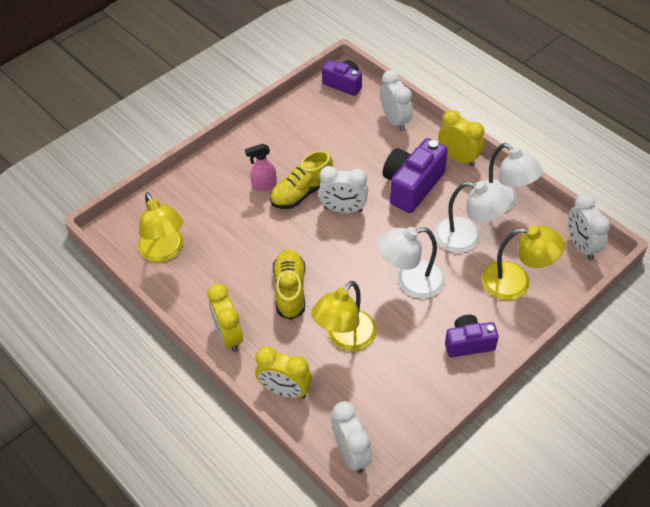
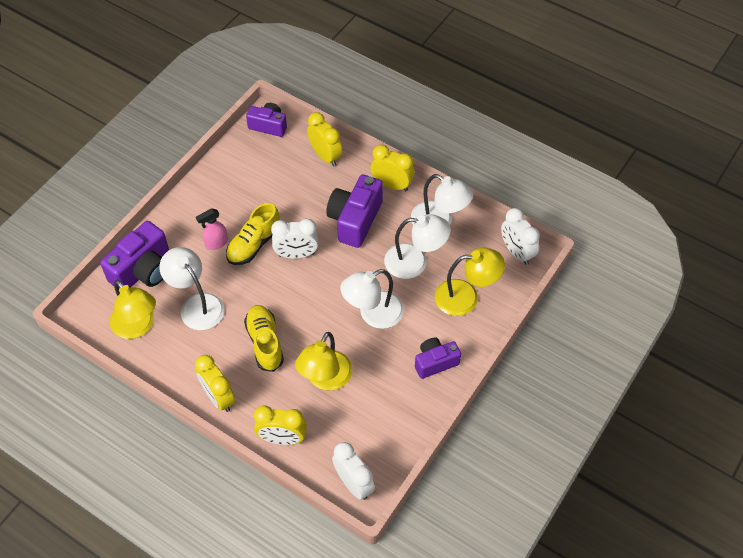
camera: 15 degrees left, 5 degrees up
white clock [380,70,412,131] -> yellow clock [307,112,342,167]
none -> purple camera [100,221,169,288]
none -> white lamp [159,247,224,330]

